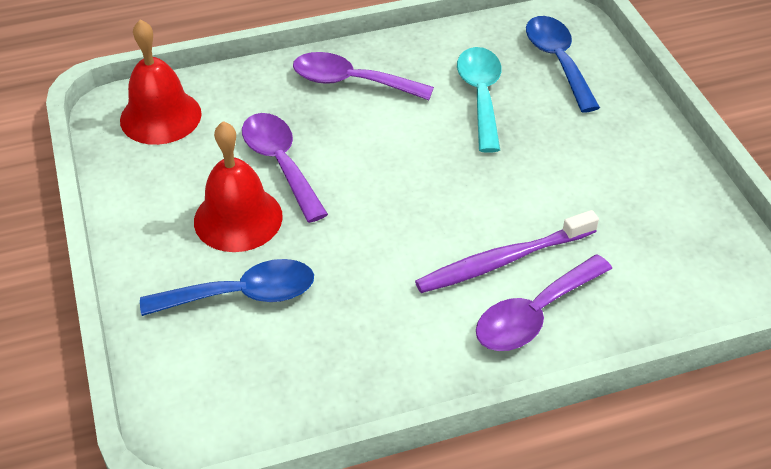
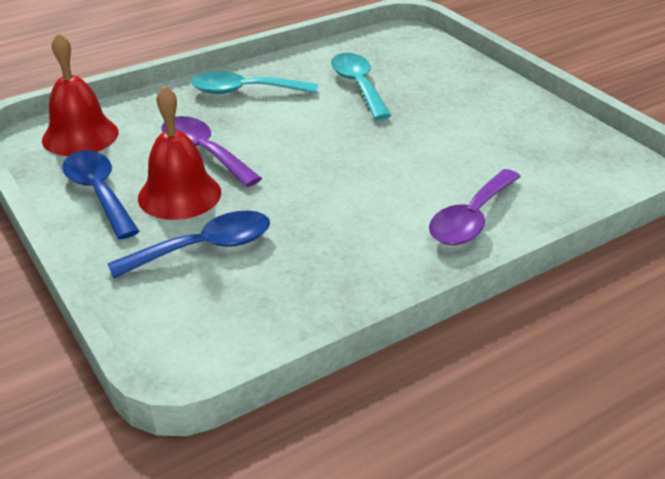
camera: 15 degrees left, 10 degrees down
purple spoon [293,52,434,100] -> turquoise spoon [191,71,318,94]
purple toothbrush [415,210,599,293] -> none
blue spoon [526,16,600,113] -> blue spoon moved to [62,150,139,239]

